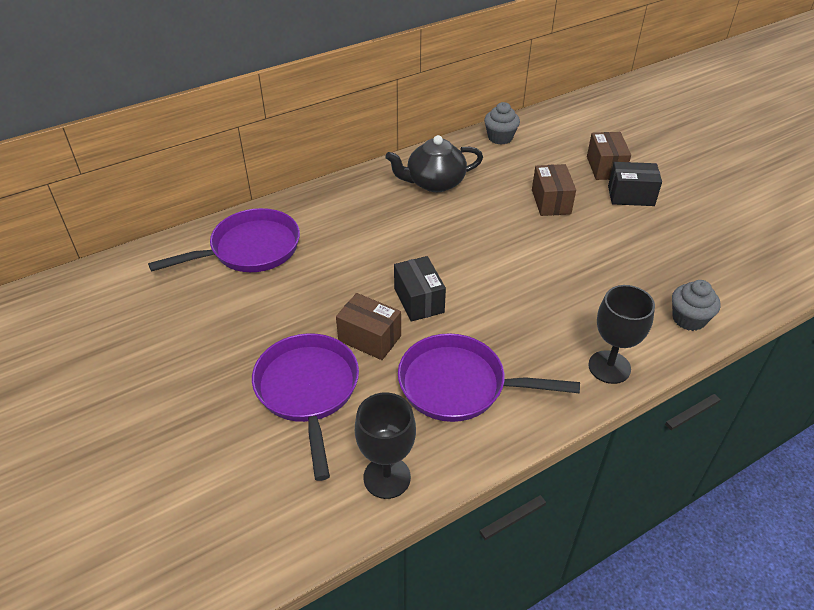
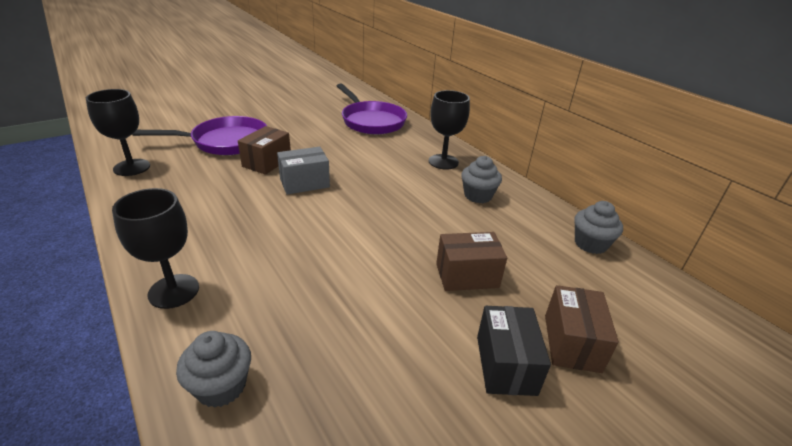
camera: 85 degrees right, 10 degrees down
black teapot [385,135,483,192] -> grey cupcake [461,156,502,203]
black box [394,256,446,322] -> grey box [277,147,330,194]
purple pan [398,333,580,422] -> none
brown box [587,132,631,180] -> brown box turned 75 degrees counterclockwise [545,285,619,373]
none -> black goblet [429,90,470,170]

